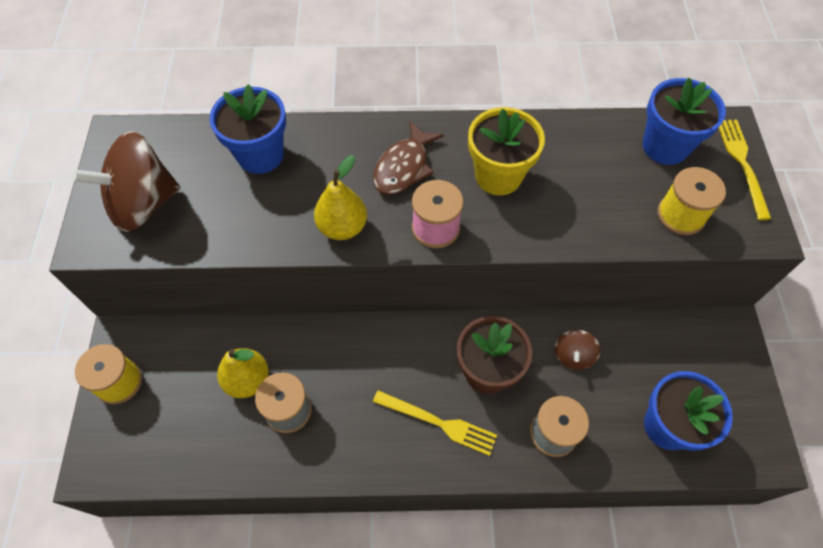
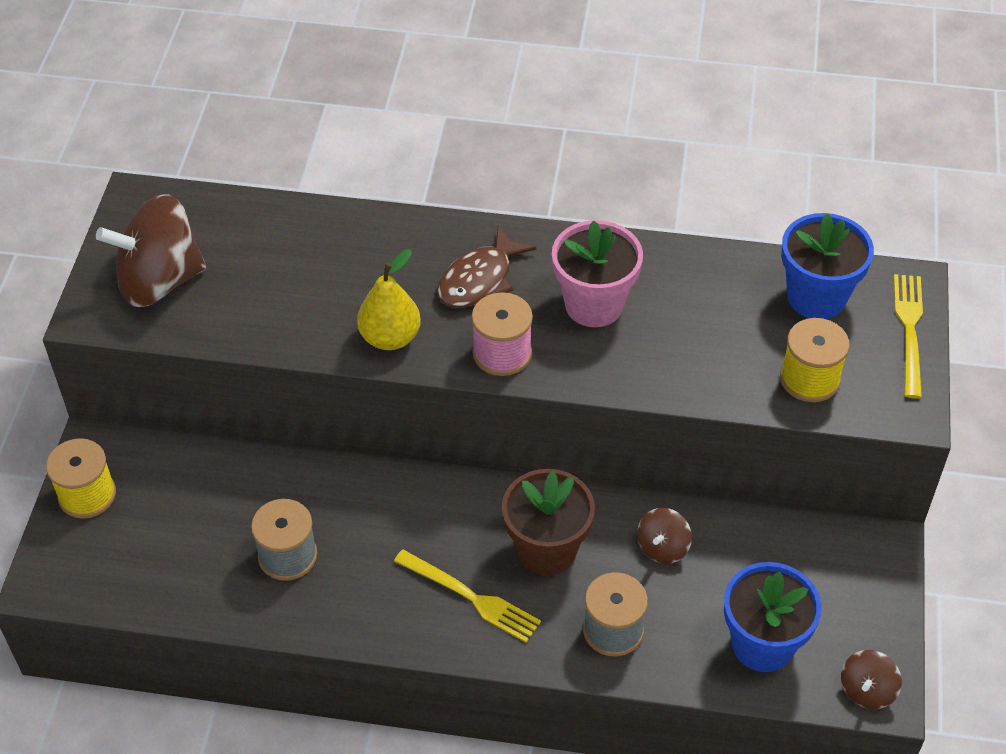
camera: 10 degrees right, 10 degrees down
blue flower pot [209,84,286,174] -> none
yellow pear [217,348,269,398] -> none
yellow flower pot [468,107,545,195] -> pink flower pot [552,220,643,327]
none -> brown spinning top [841,650,902,709]

